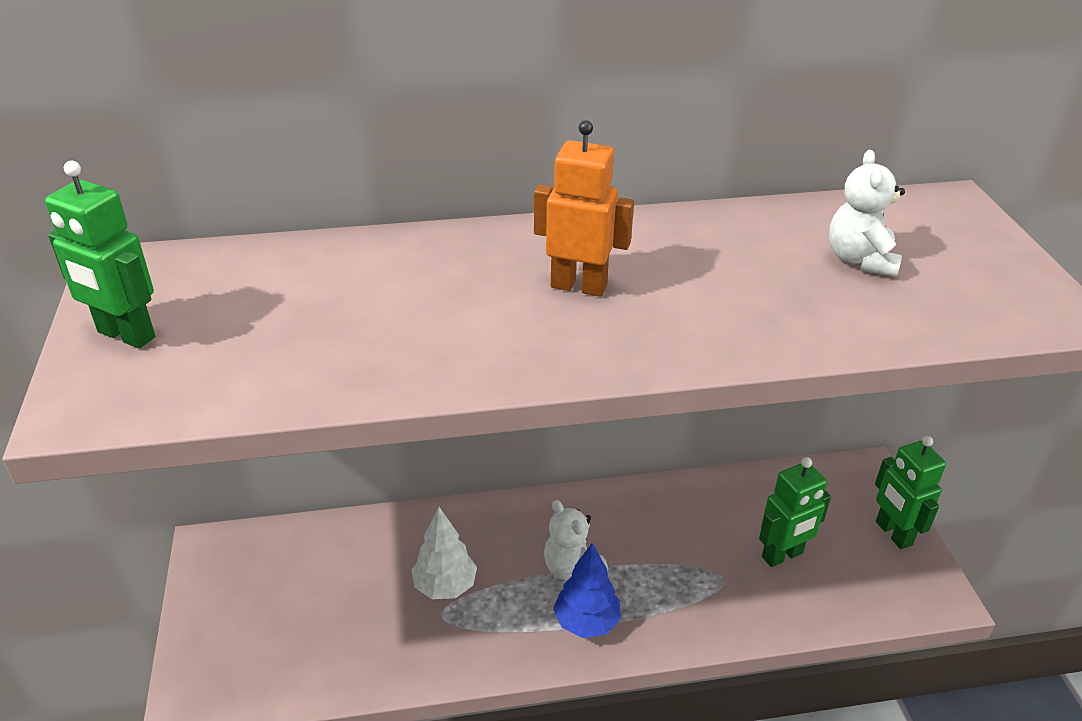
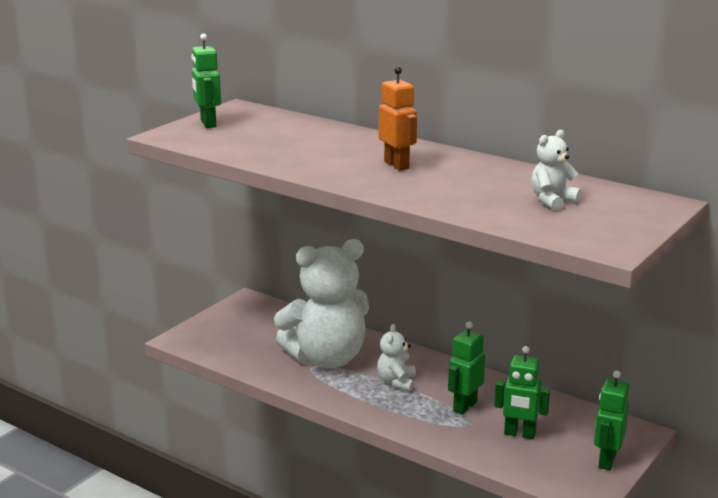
camera: 45 degrees right, 15 degrees down
white tree [412,507,477,599] -> white teddy bear [274,239,369,368]
blue tree [553,543,621,638] -> none
none -> green robot [448,321,485,414]

